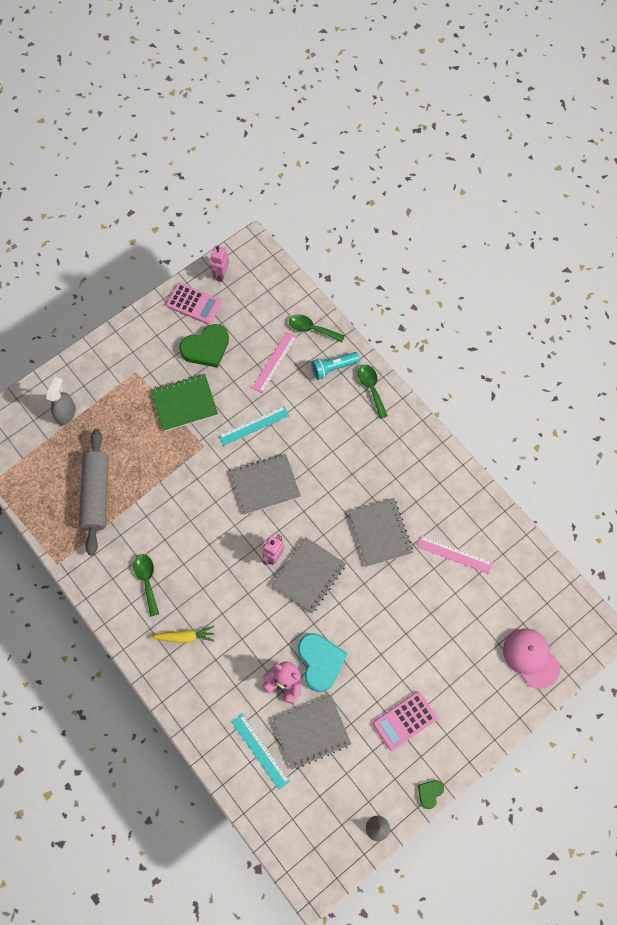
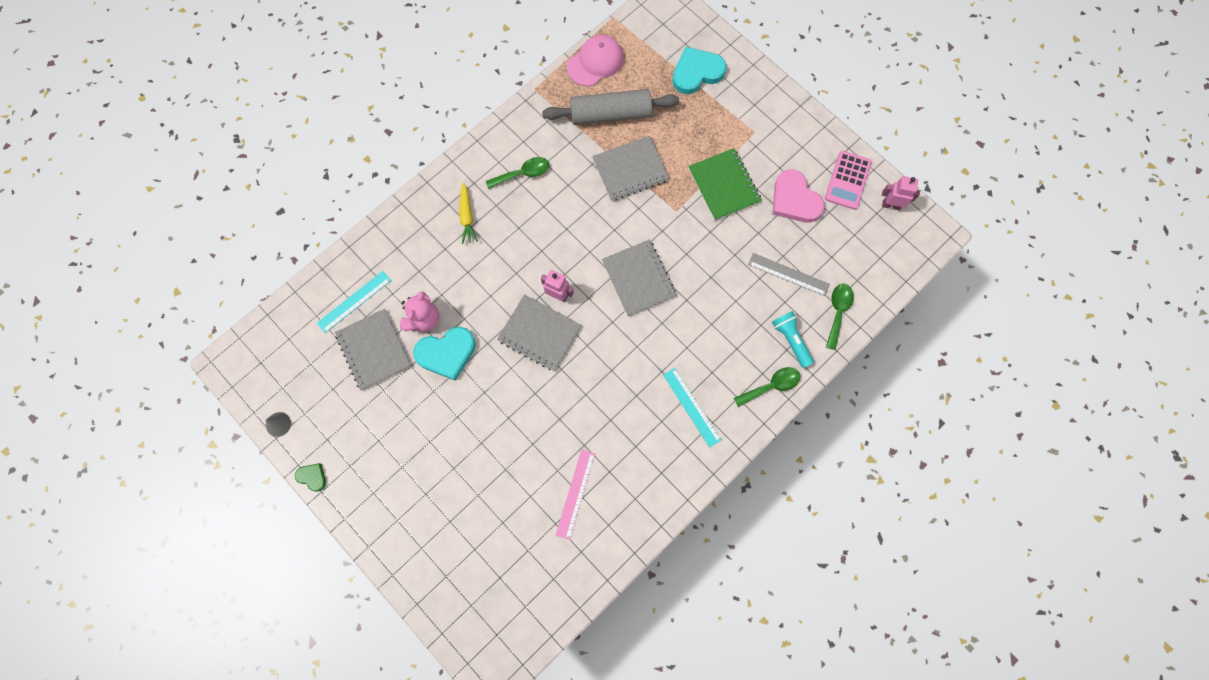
camera: 85 degrees right, 5 degrees up
grey spray bottle [46,377,76,426] -> turquoise heart [672,47,726,94]
green heart [179,324,229,368] -> pink heart [773,169,825,222]
turquoise ruler [219,406,289,446] -> turquoise ruler moved to [663,368,722,448]
pink ruler [252,332,297,393] -> grey ruler [748,253,830,296]
grey notebook [348,498,413,567] -> grey notebook moved to [592,136,669,201]
pink calculator [373,691,437,751] -> none
pink cap [503,629,560,689] -> pink cap moved to [567,35,624,86]

